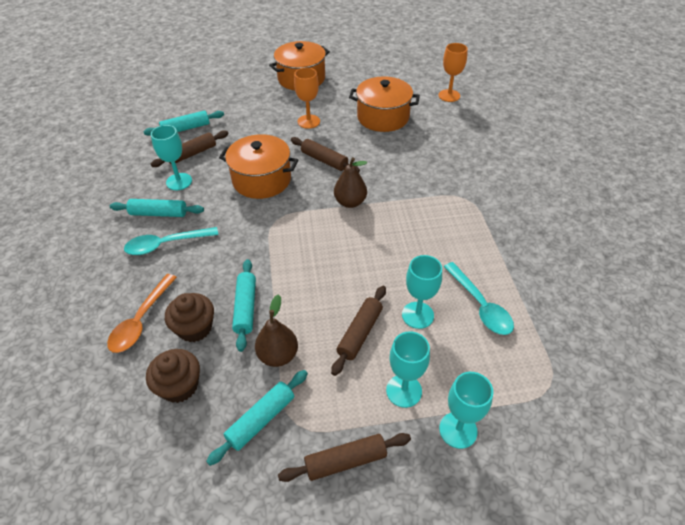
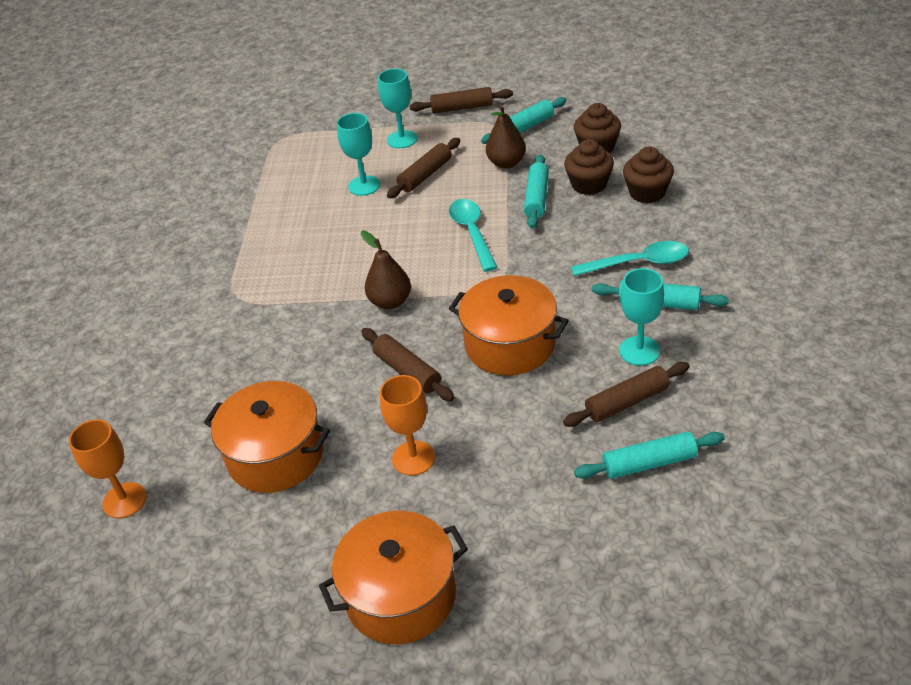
camera: 165 degrees left, 5 degrees down
orange spoon [107,274,177,353] -> brown cupcake [623,146,674,203]
turquoise goblet [439,372,493,449] -> none
turquoise spoon [444,262,514,335] -> turquoise spoon moved to [449,199,498,272]

